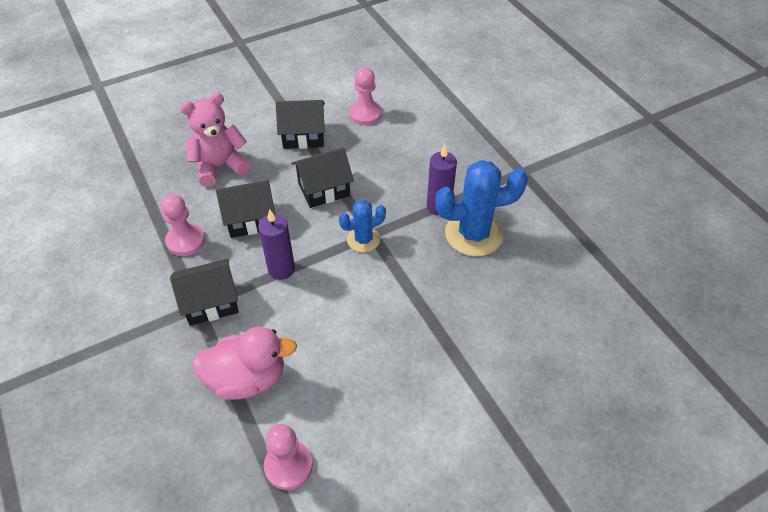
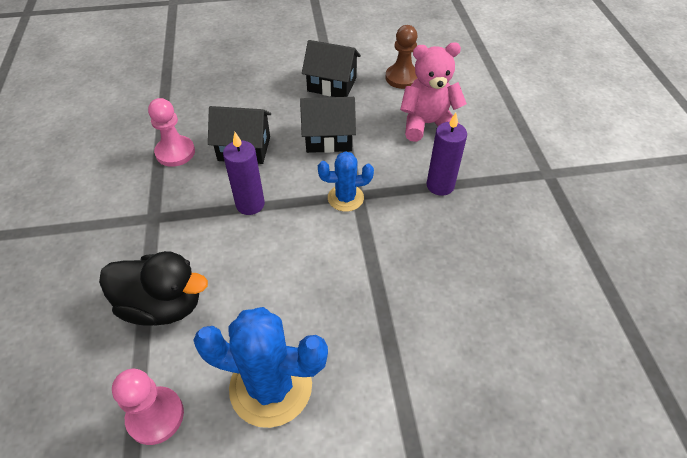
camera: 20 degrees right, 0 degrees up
black house [170,259,239,326] -> none
pink teddy bear [180,93,251,187] -> pink teddy bear moved to [400,42,467,142]
pink duck [192,327,297,400] -> black duck [99,251,208,326]
pink pawn [349,67,382,125] -> brown pawn [385,25,418,89]
blue cactus [435,160,528,256] -> blue cactus moved to [193,307,328,428]

